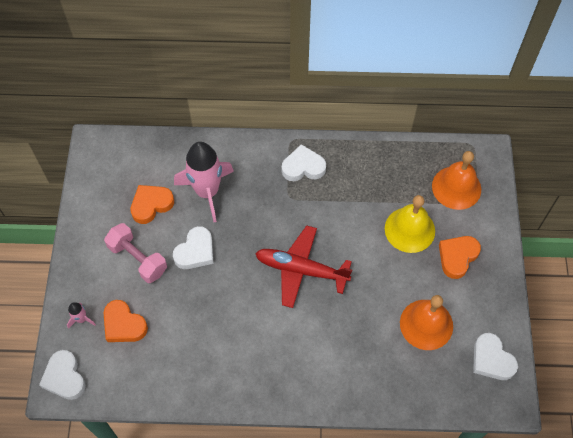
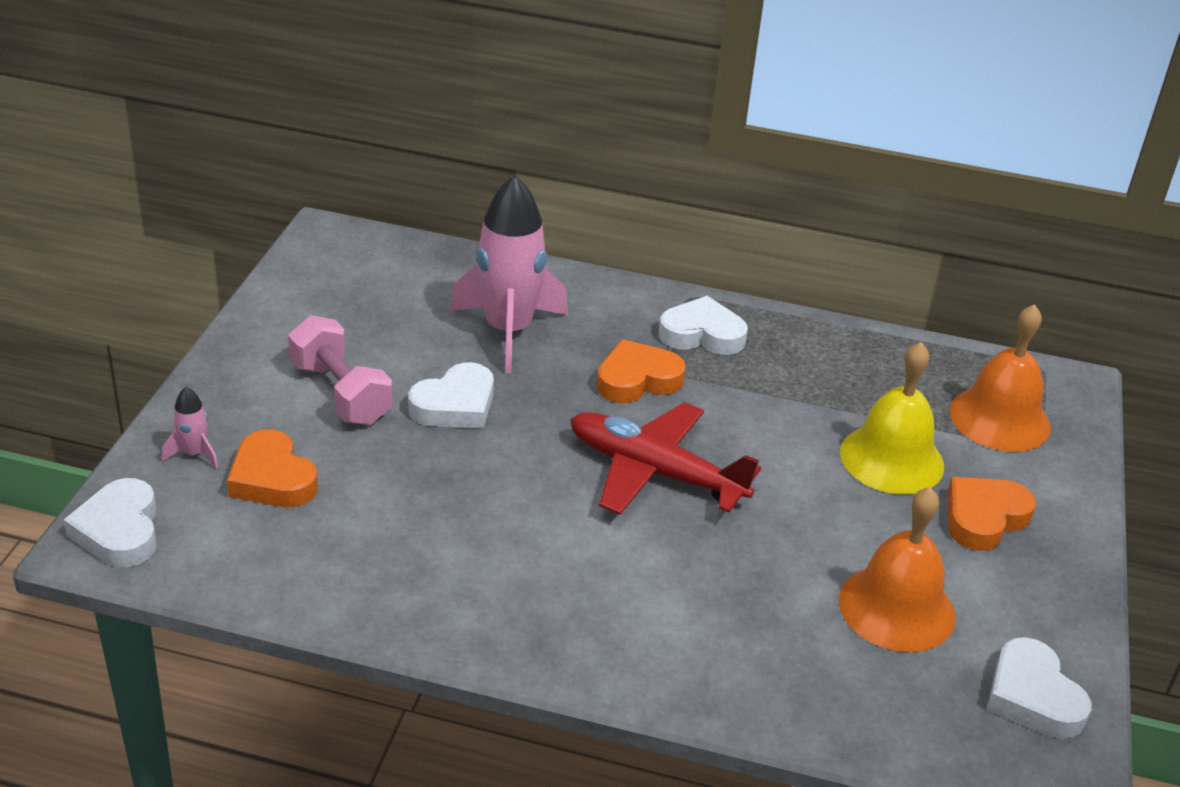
camera: 10 degrees right, 25 degrees down
orange heart [130,185,174,224] -> orange heart moved to [597,339,686,403]

